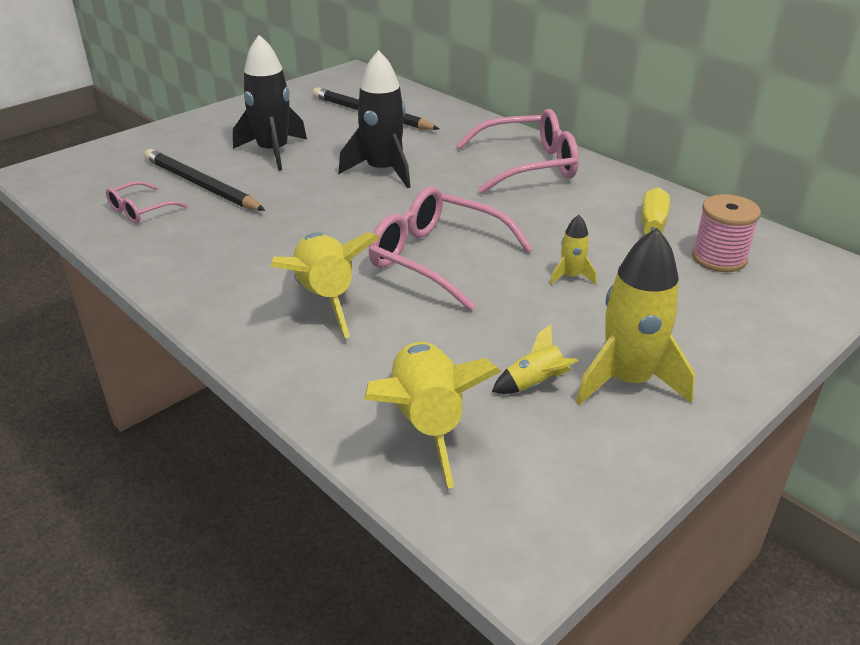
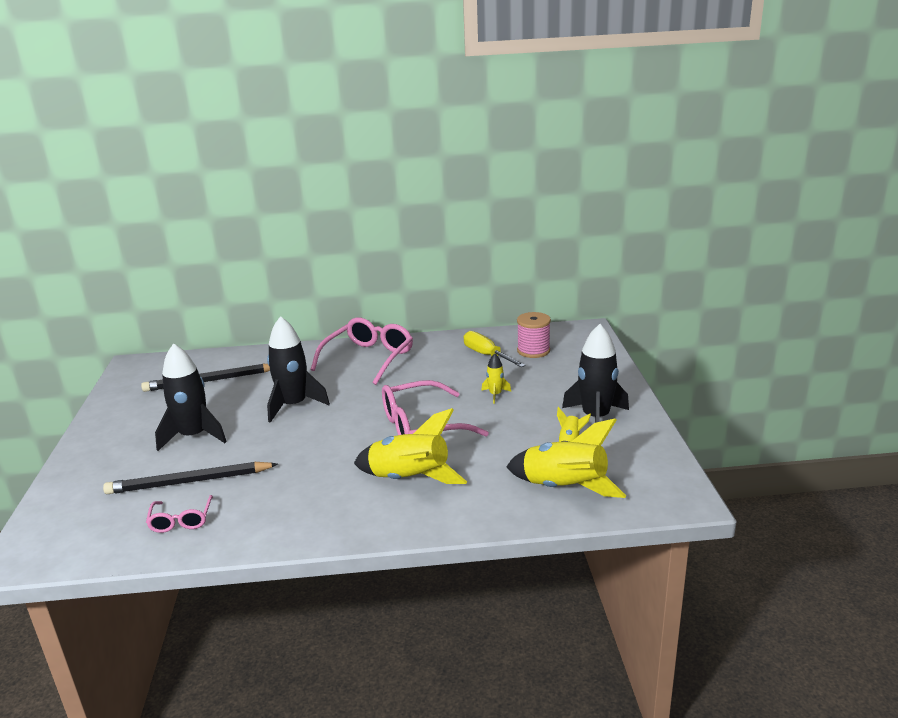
camera: 50 degrees left, 10 degrees down
yellow rocket [576,228,695,405] -> black rocket [562,324,629,423]

